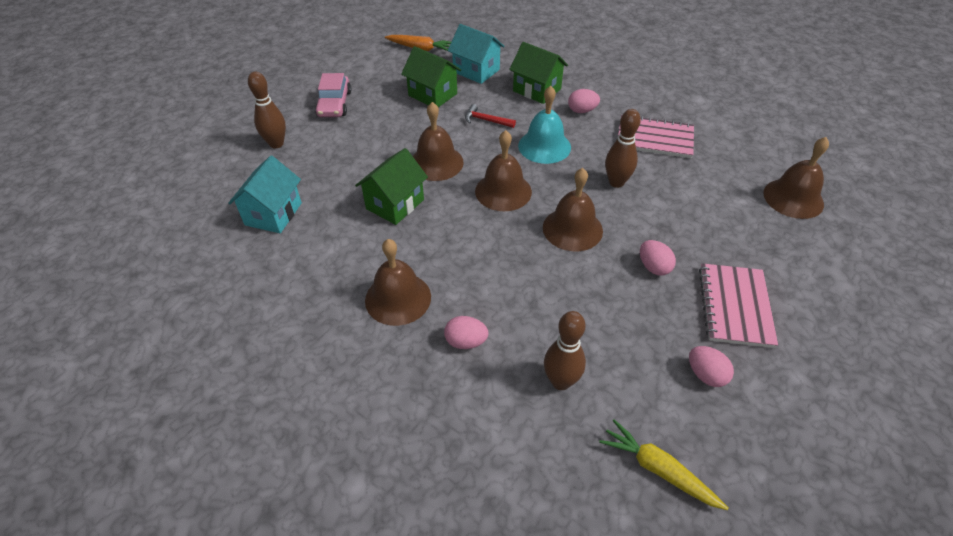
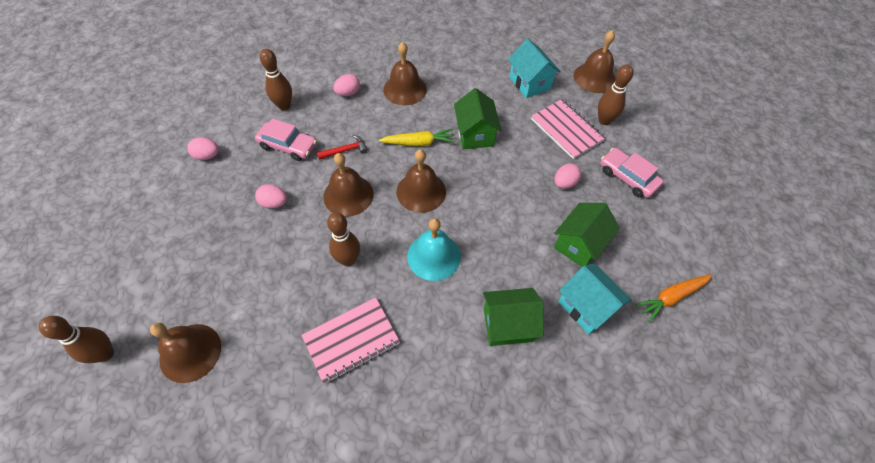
camera: 135 degrees right, 10 degrees up
green house [401,46,461,107] -> green house turned 45 degrees counterclockwise [554,203,620,267]
brown bell [413,102,464,181] -> brown bell moved to [573,30,616,93]
turquoise house [448,24,505,84] -> turquoise house turned 60 degrees clockwise [558,263,632,334]
red hammer [465,104,516,128] -> red hammer moved to [317,135,367,160]
pink egg [568,89,600,113] -> pink egg moved to [554,164,581,189]
yellow carrot [599,419,728,510] -> yellow carrot moved to [378,129,455,146]
pink notebook [699,263,778,348] -> pink notebook moved to [531,99,606,159]
none -> brown bowling pin [39,316,114,363]
none -> pink car [255,118,317,161]

